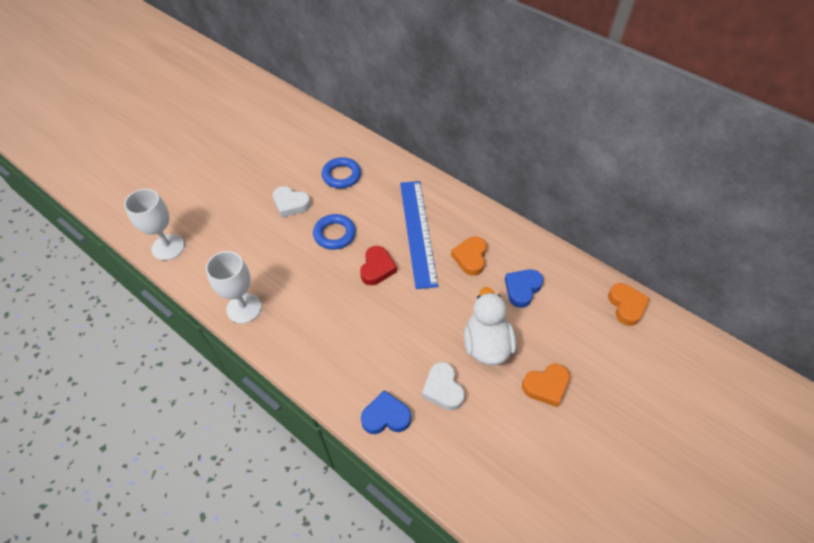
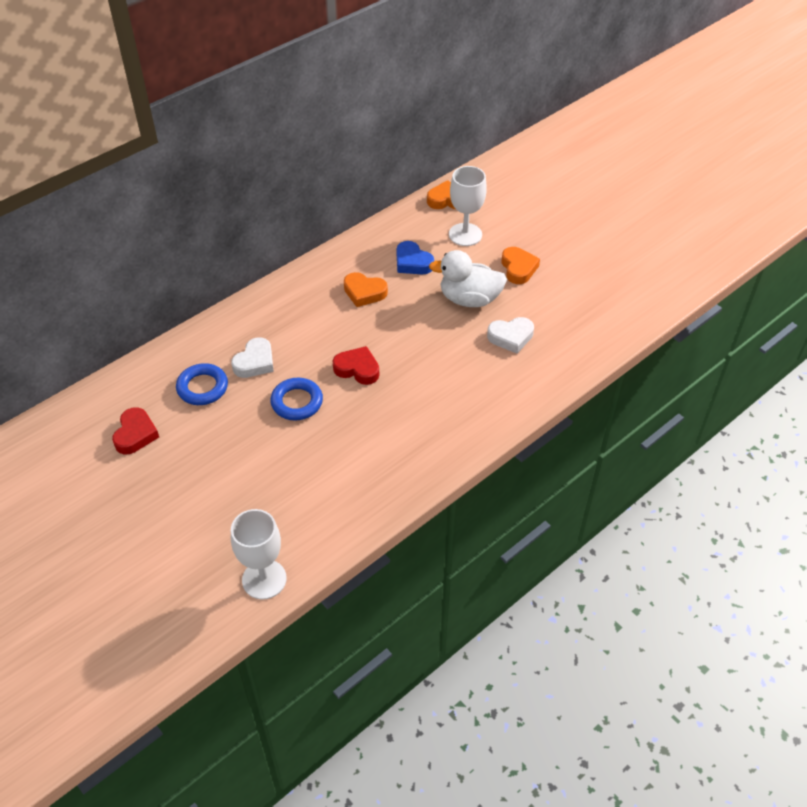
camera: 80 degrees left, 5 degrees down
white goblet [206,251,262,324] -> white goblet moved to [449,166,487,246]
white heart [273,186,311,218] -> white heart moved to [231,337,274,378]
blue heart [361,390,411,434] -> none
blue ruler [400,181,438,289] -> none
none -> red heart [112,407,159,455]

